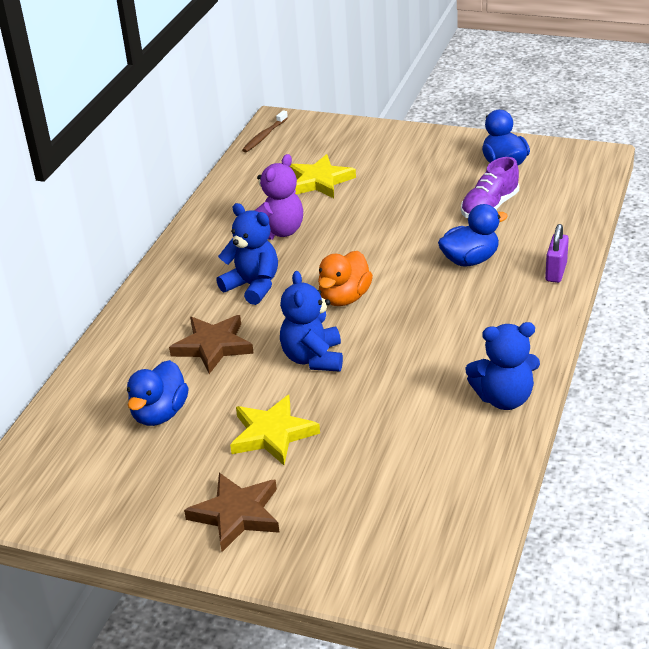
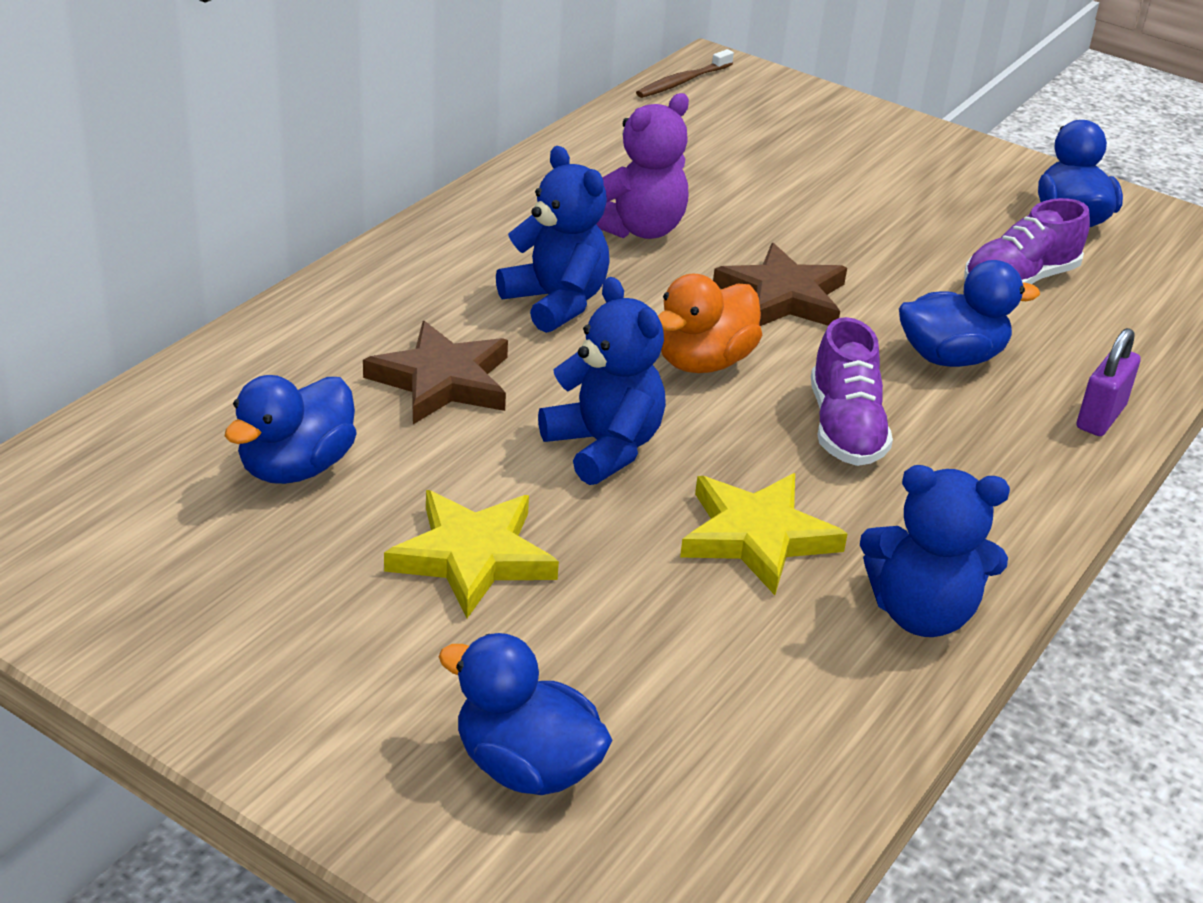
camera: 10 degrees right, 0 degrees up
brown star [184,473,280,552] -> brown star moved to [713,243,847,326]
blue teddy bear [280,271,343,372] -> blue teddy bear turned 135 degrees clockwise [538,277,666,485]
yellow star [290,154,356,198] -> yellow star moved to [680,473,848,595]
none -> blue duck [438,633,613,795]
none -> purple shoe [811,317,893,466]

